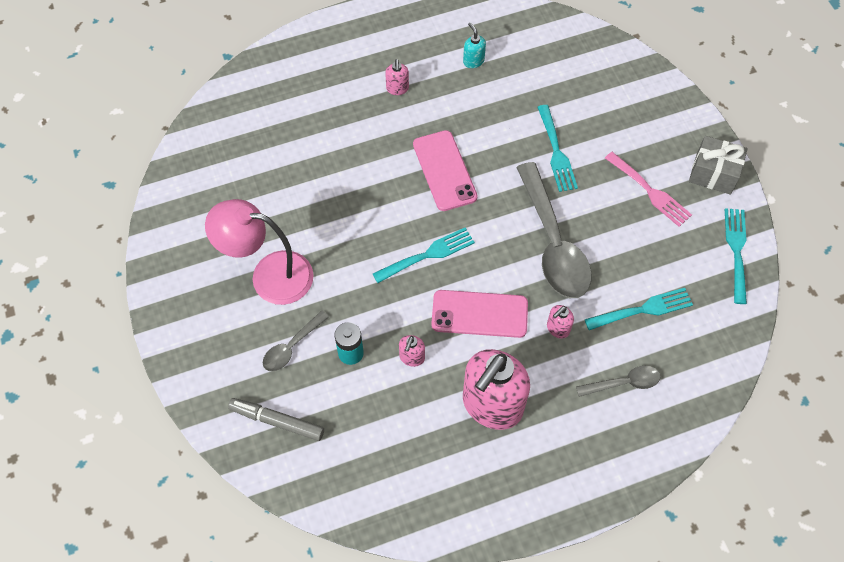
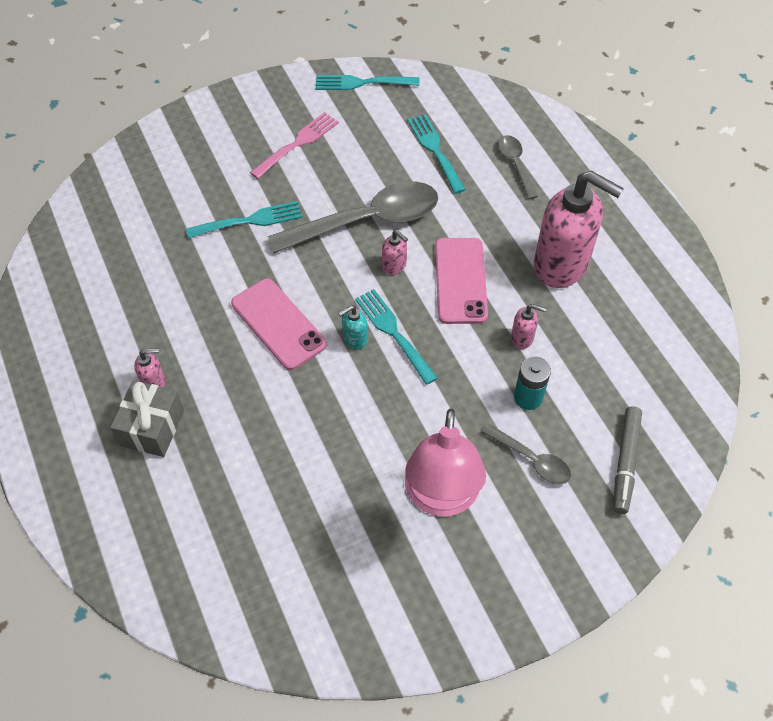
camera: 95 degrees left, 5 degrees down
pink phone [413,130,478,211] -> pink phone turned 75 degrees clockwise [231,279,327,370]
turquoise soap dispenser [463,22,486,68] -> turquoise soap dispenser moved to [338,305,368,350]
pink soap dispenser [547,305,574,339] -> pink soap dispenser moved to [382,230,408,275]
grey gift [689,136,748,195] -> grey gift moved to [110,380,184,457]

